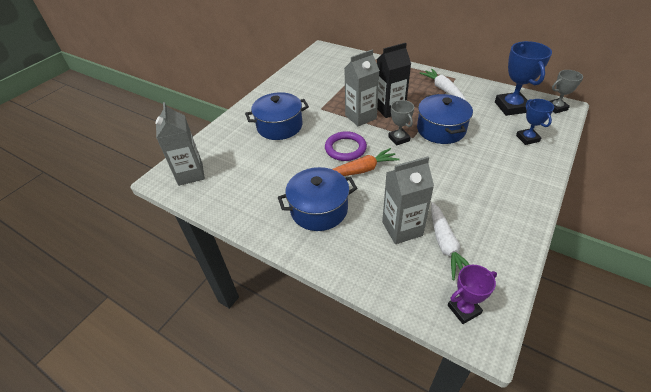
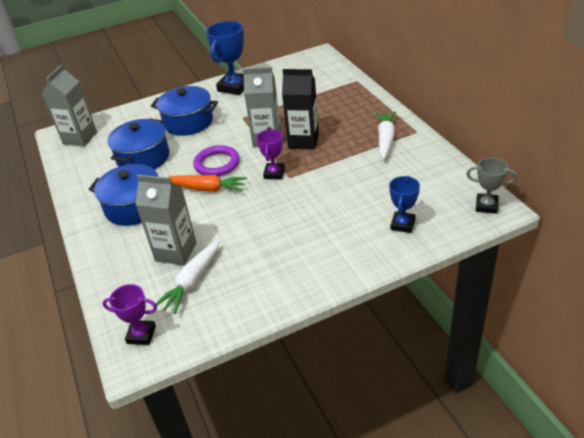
camera: 35 degrees right, 5 degrees down
grey trophy [388,100,414,146] -> purple trophy [256,129,285,180]
blue pot [417,94,473,144] -> blue pot moved to [108,118,170,169]
blue trophy [495,41,552,116] -> blue trophy moved to [206,21,244,95]

